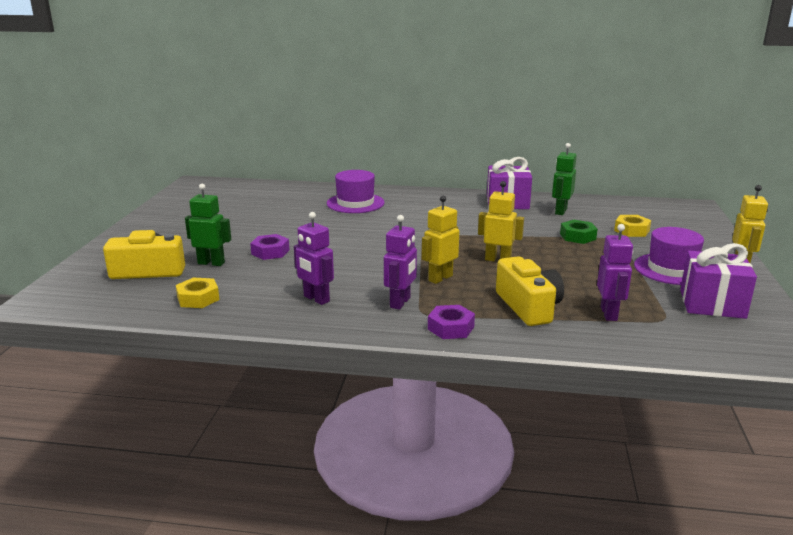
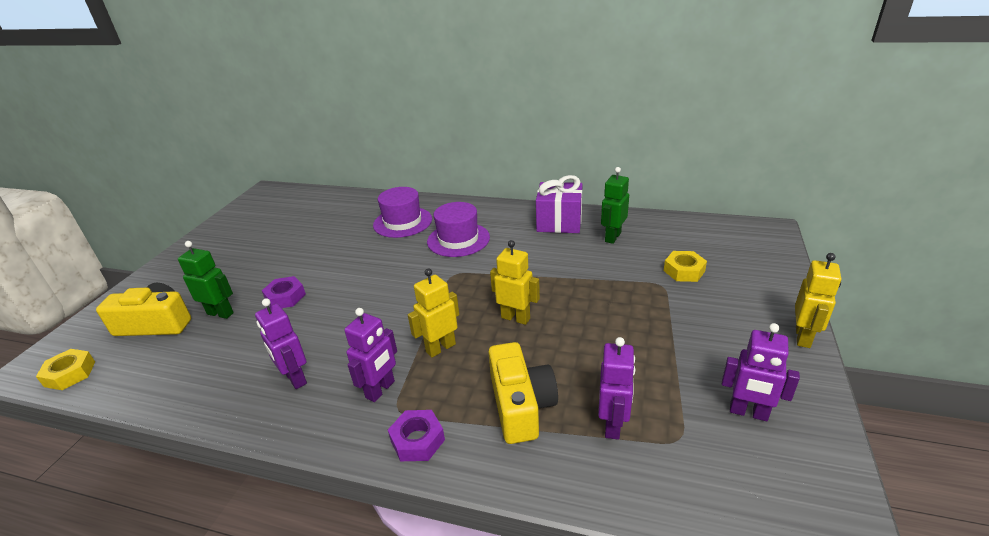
camera: 10 degrees right, 10 degrees up
yellow nut [176,278,220,308] -> yellow nut moved to [36,349,95,390]
green nut [560,220,598,244] -> none
purple hat [634,227,704,285] -> purple hat moved to [427,202,490,257]
purple gift [680,243,757,319] -> purple robot [722,323,800,421]

